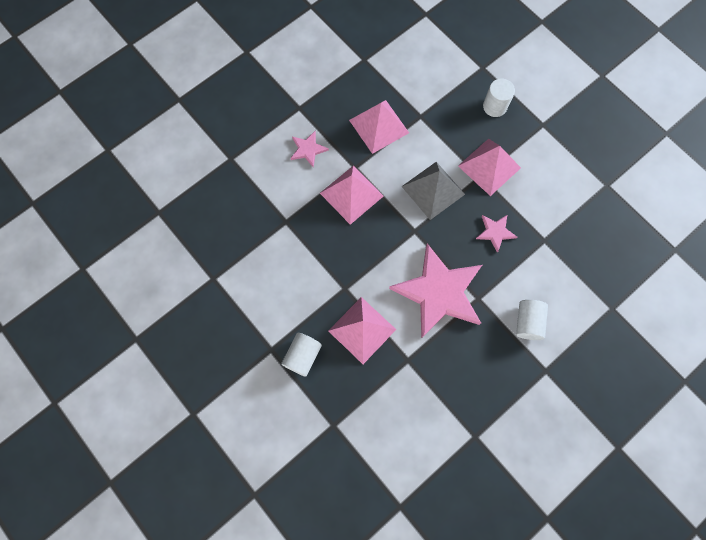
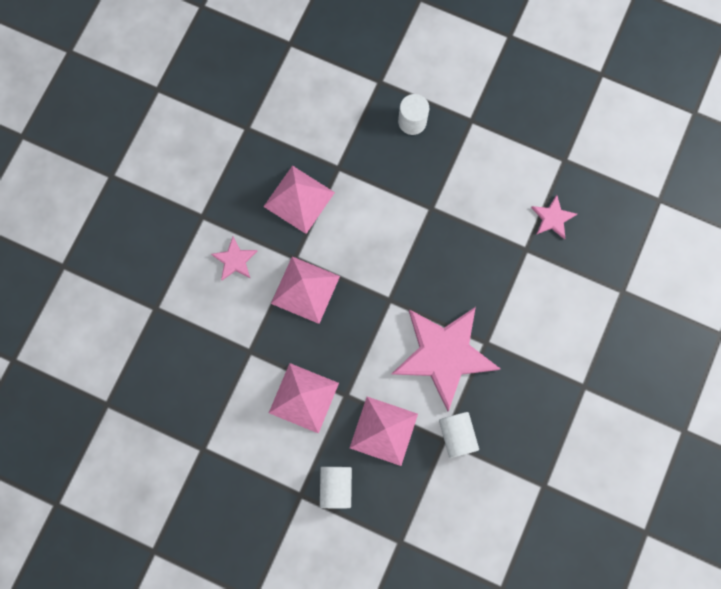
camera: 25 degrees left, 5 degrees up
grey pyramid [401,162,465,220] -> none
pink pyramid [458,139,521,196] -> pink pyramid moved to [269,363,339,434]
pink star [476,214,517,253] -> pink star moved to [531,195,577,239]
white cylinder [516,300,548,340] -> white cylinder moved to [439,412,479,458]

